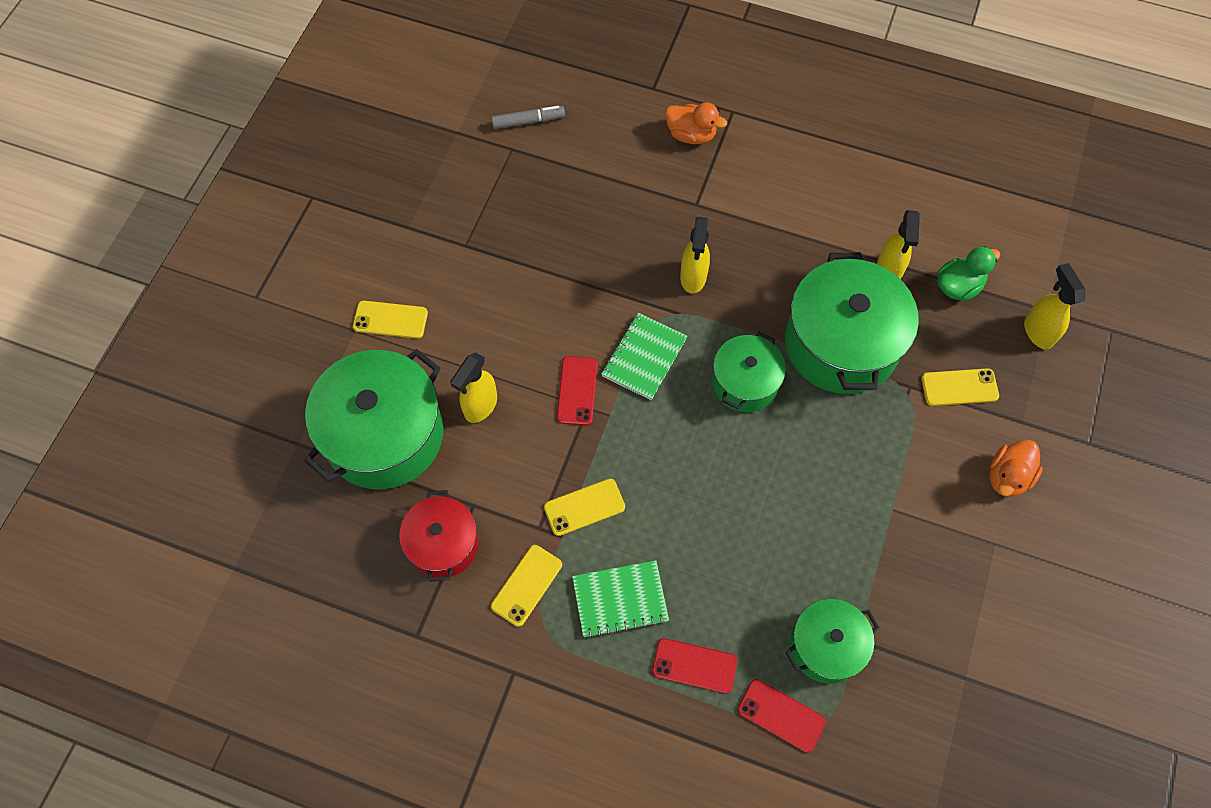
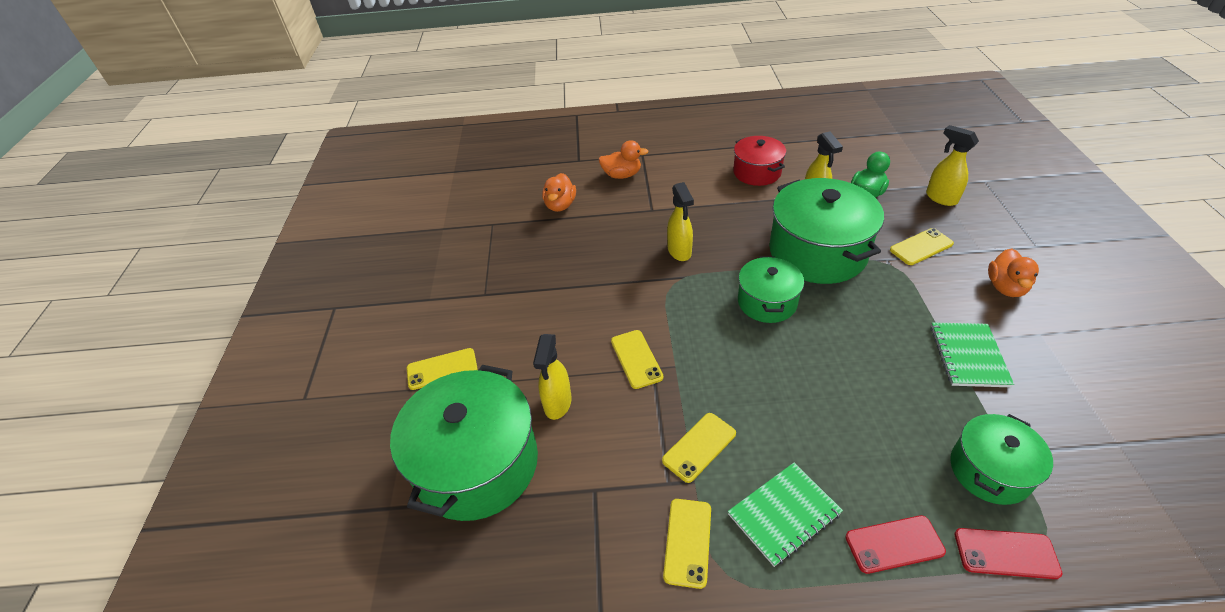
camera: 20 degrees left, 20 degrees down
red pot [399,490,479,582] -> red pot moved to [733,136,786,186]
grey marker [491,106,565,129] -> none
red phone [557,356,597,426] -> yellow phone [611,330,663,389]
green notebook [601,313,687,400] -> green notebook moved to [931,323,1014,387]
none -> orange duck [542,173,576,212]

